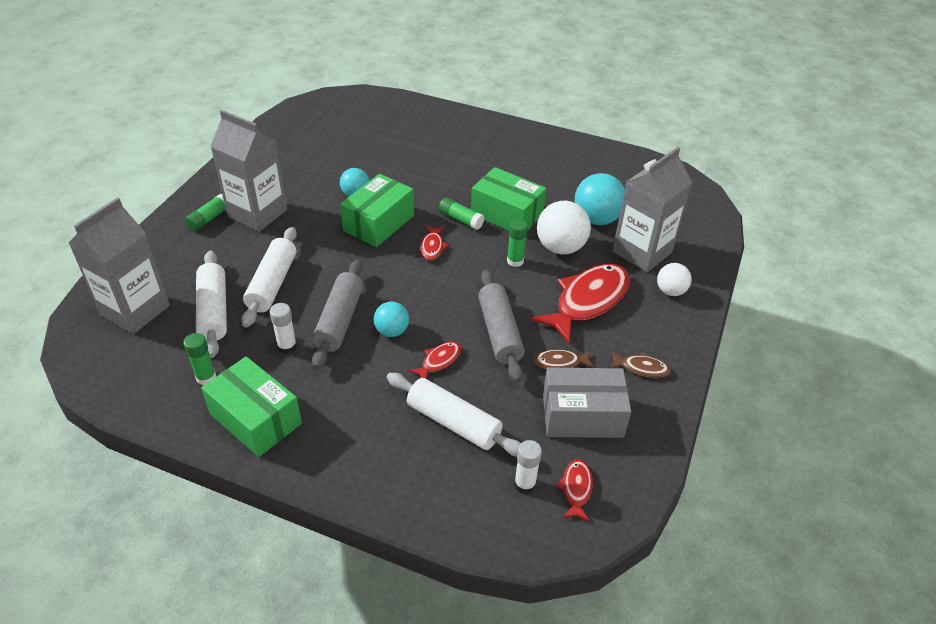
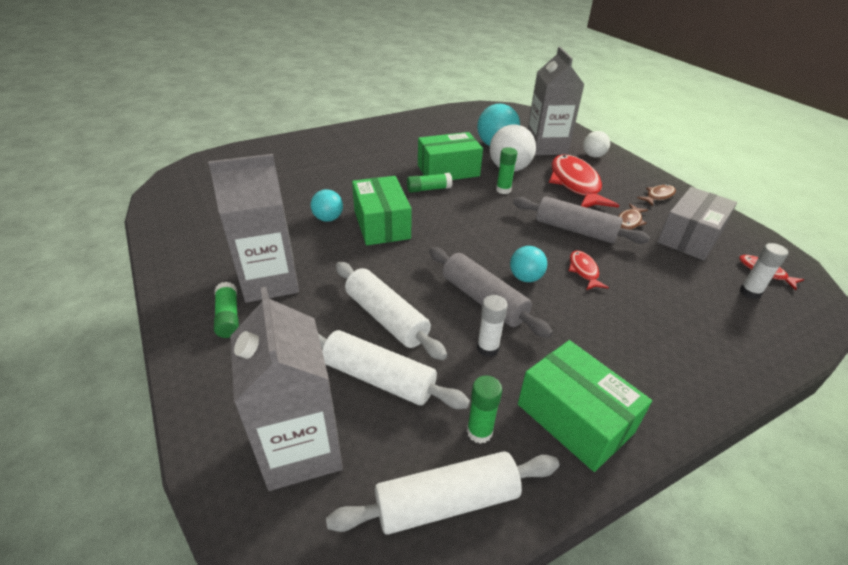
camera: 50 degrees left, 5 degrees down
green box [201,356,302,457] -> green box turned 60 degrees clockwise [518,340,652,472]
white rolling pin [387,373,521,457] -> white rolling pin moved to [326,451,559,535]
red fish [421,226,449,260] -> none

